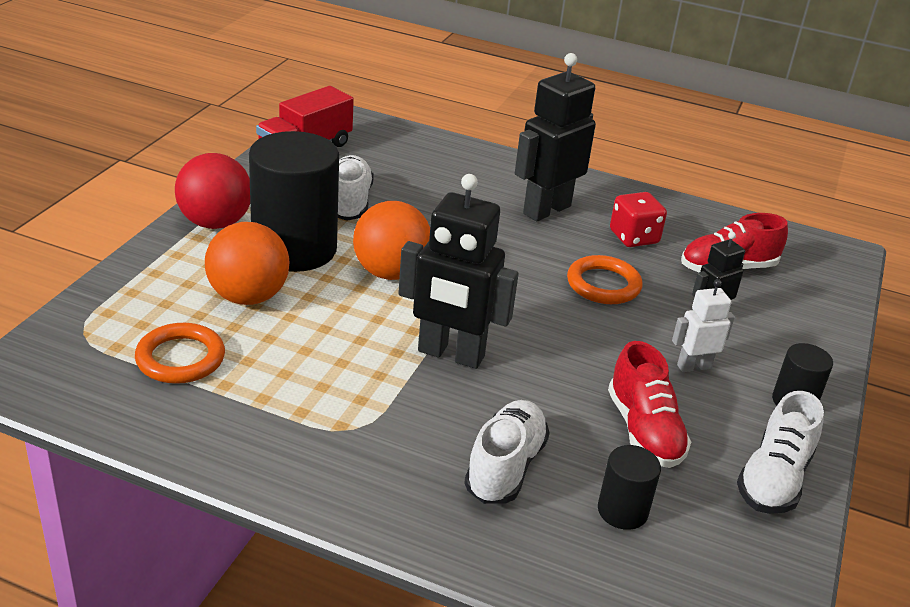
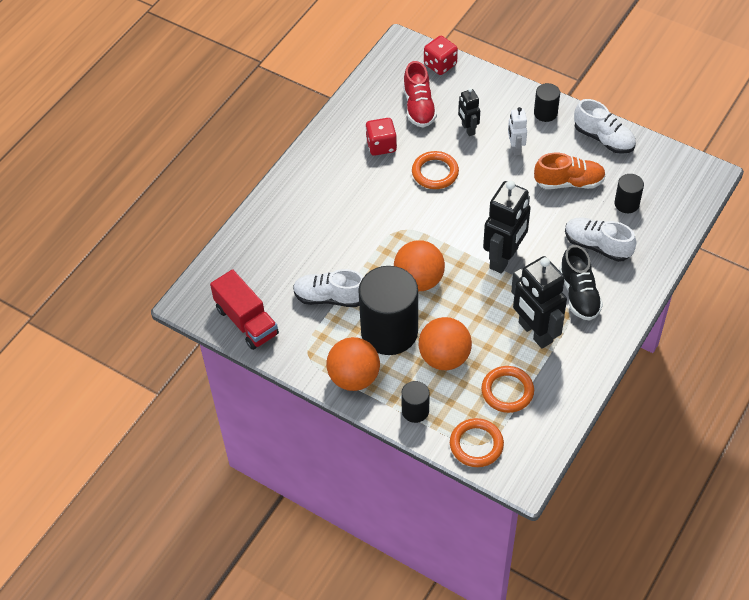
camera: 75 degrees left, 20 degrees up
red ball [175,153,250,229] -> orange ball [326,337,380,391]
black robot [515,53,596,221] -> black robot moved to [511,256,567,348]
red shoe [608,341,691,468] -> orange shoe [534,153,606,189]
none -> black cylinder [401,381,430,423]
none -> red dice [424,36,458,75]
none -> orange ring [450,418,504,467]
none -> black shoe [559,245,603,321]

